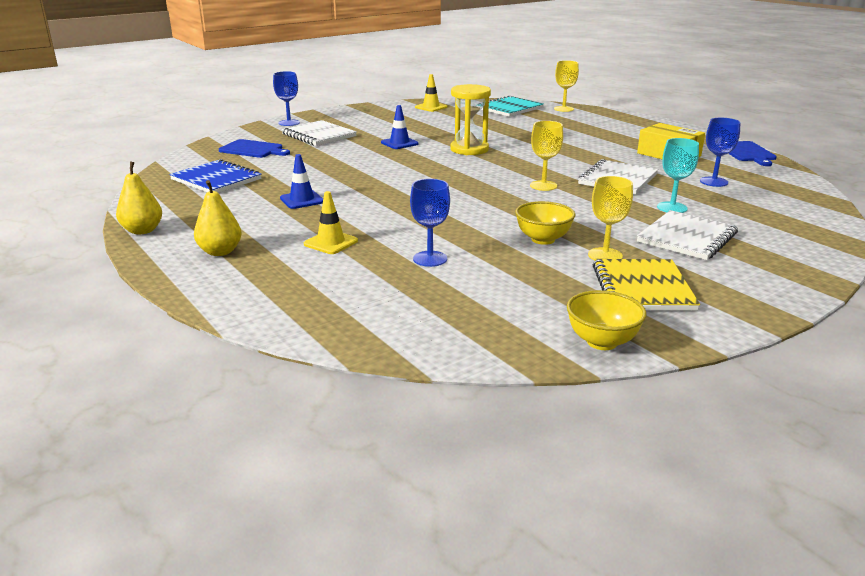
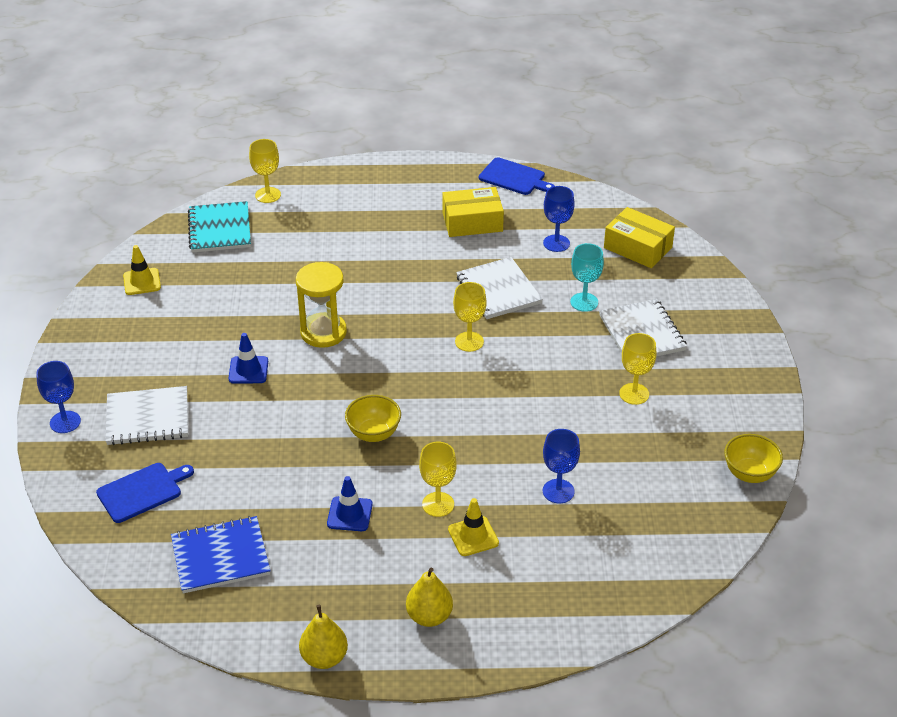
camera: 55 degrees left, 15 degrees up
yellow bowl [515,201,575,245] -> yellow bowl moved to [345,395,401,442]
yellow notebook [593,259,700,311] -> none
none -> yellow goblet [419,442,457,517]
none -> yellow box [604,207,675,268]

